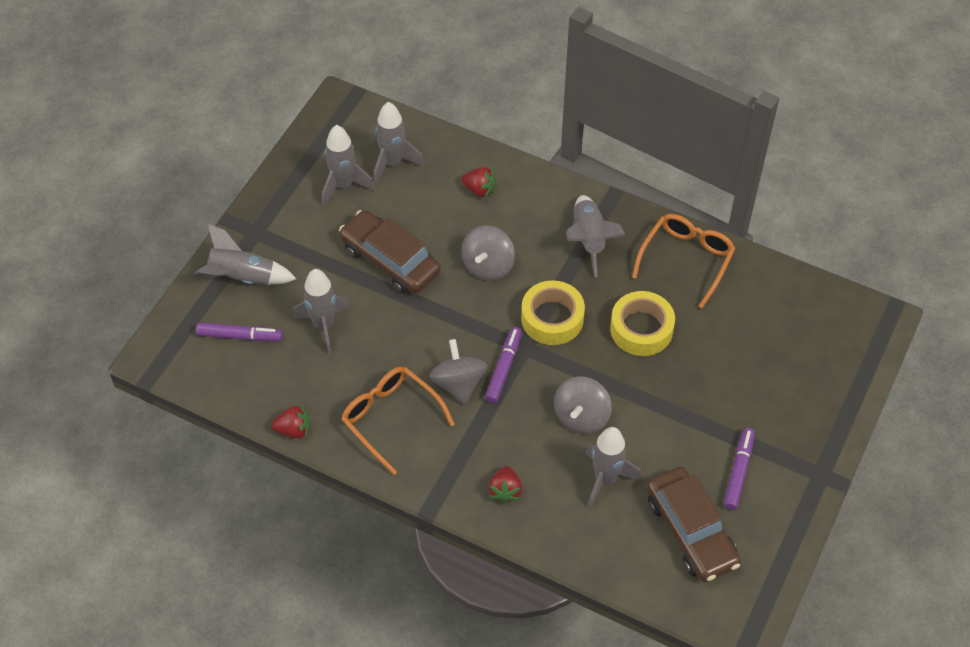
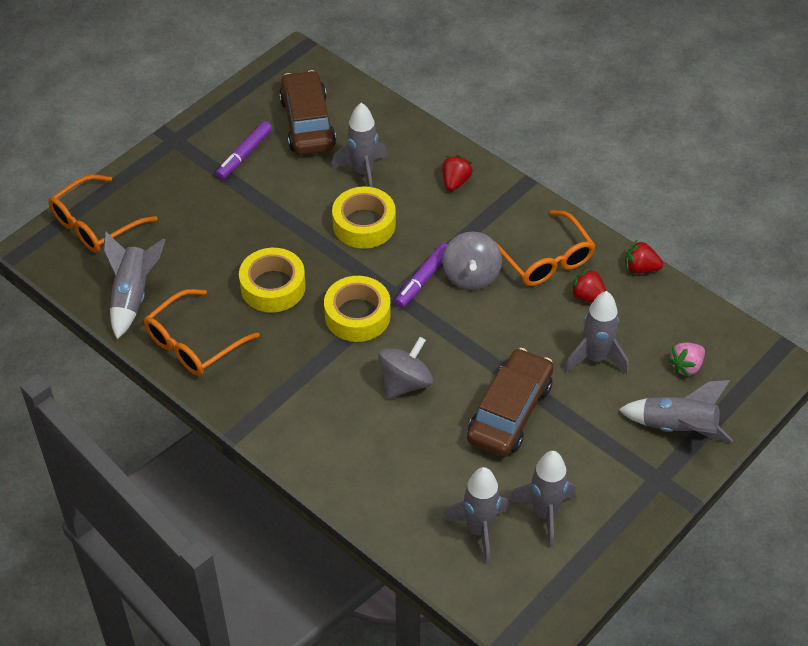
camera: 165 degrees left, 5 degrees down
purple marker [196,323,282,341] -> pink strawberry [667,342,705,378]
brown car [339,210,441,294] -> brown car turned 120 degrees counterclockwise [467,348,554,457]
red strawberry [461,167,496,198] -> red strawberry moved to [570,268,606,303]
grey spinning top [554,376,612,434] -> yellow tape [332,186,396,249]
grey rocket [567,195,626,277] -> grey rocket moved to [103,232,166,339]
none -> orange glasses [48,174,158,253]

